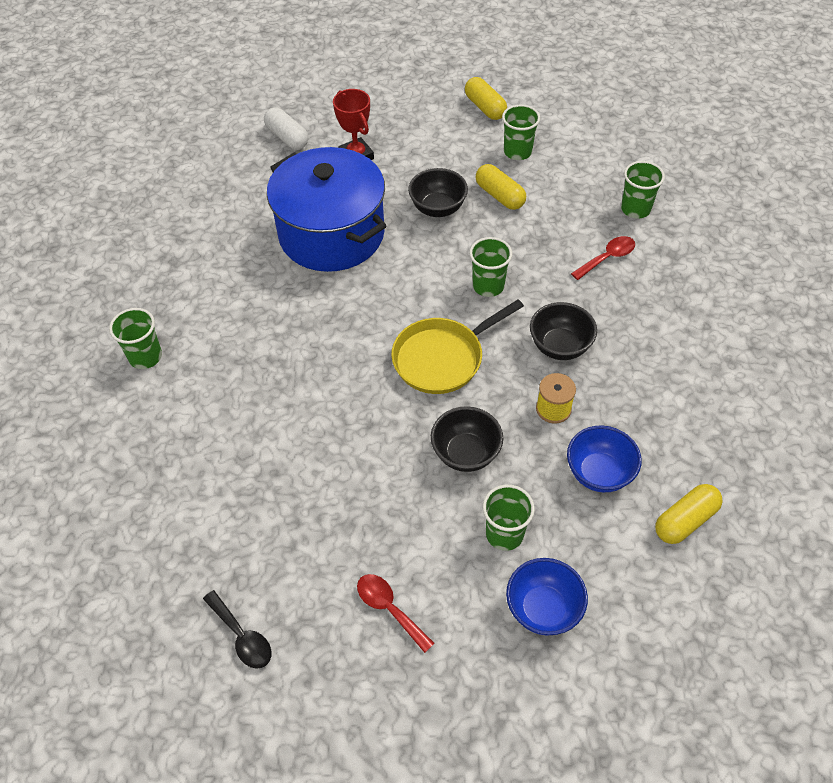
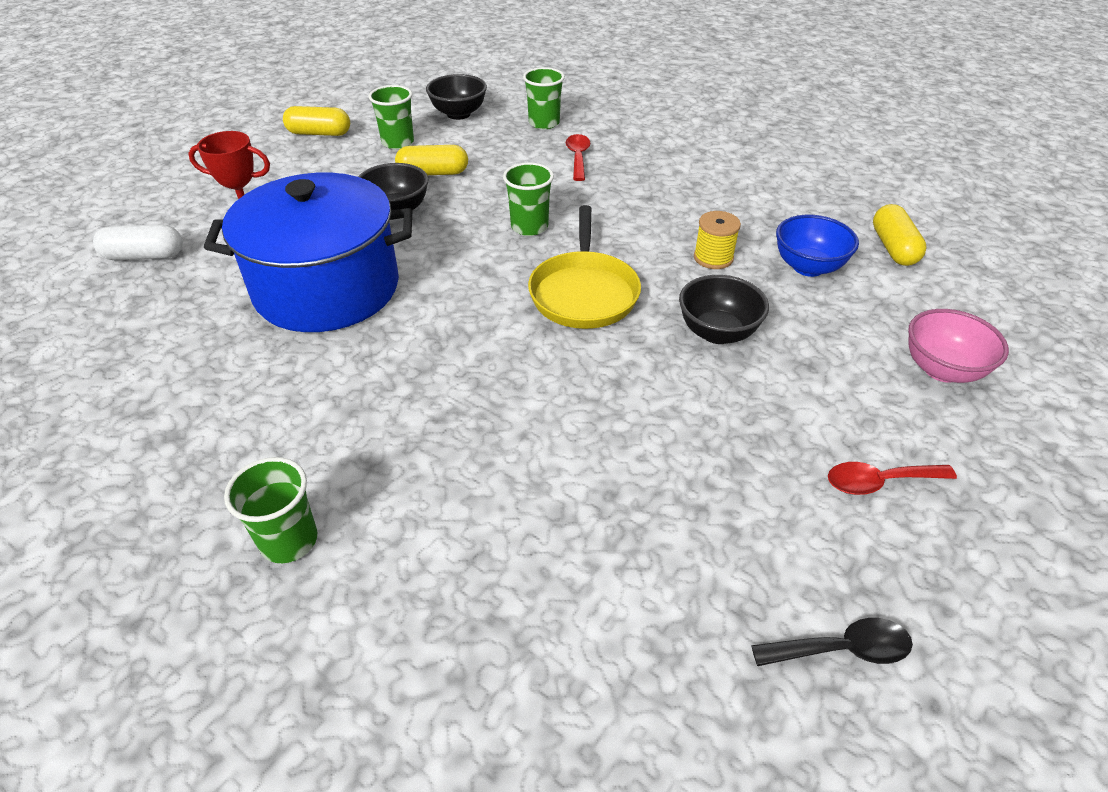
camera: 55 degrees left, 10 degrees down
green cup [483,484,535,551] -> none
blue bowl [506,558,588,636] -> pink bowl [908,309,1009,383]
black bowl [530,302,597,360] -> black bowl moved to [426,74,487,120]

